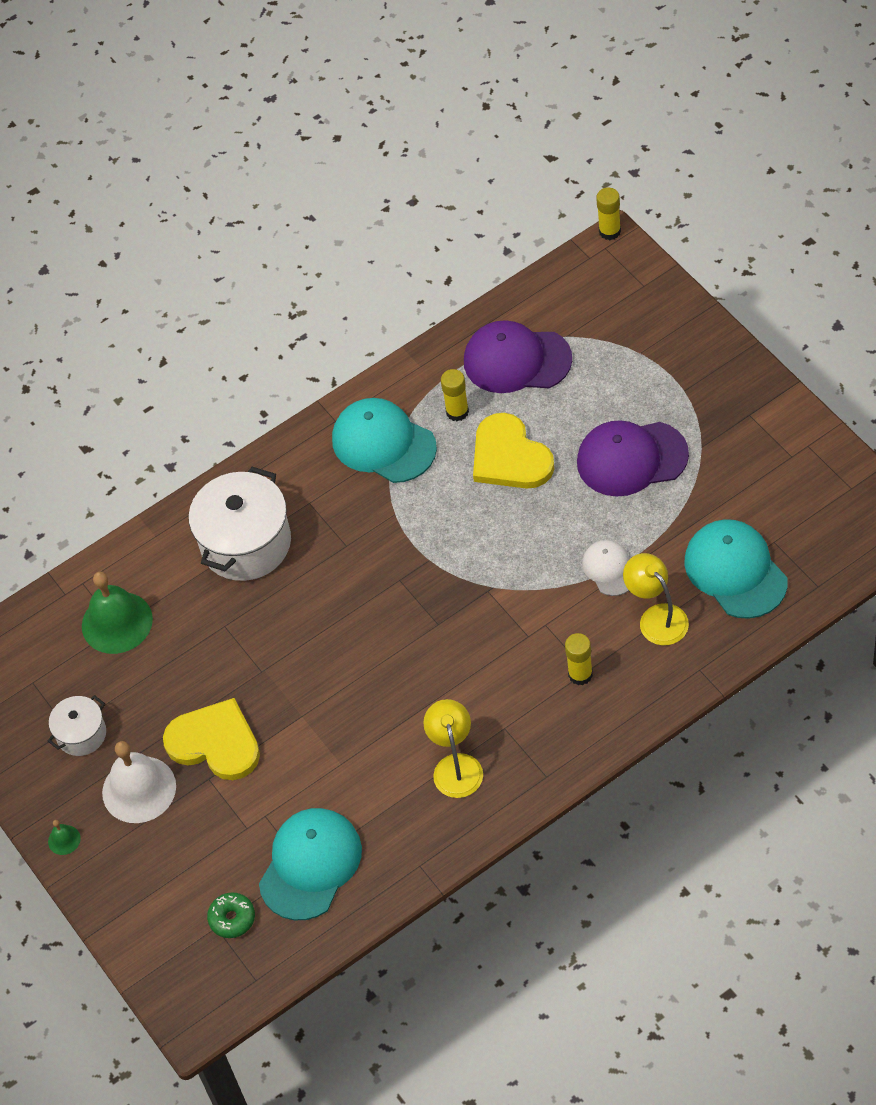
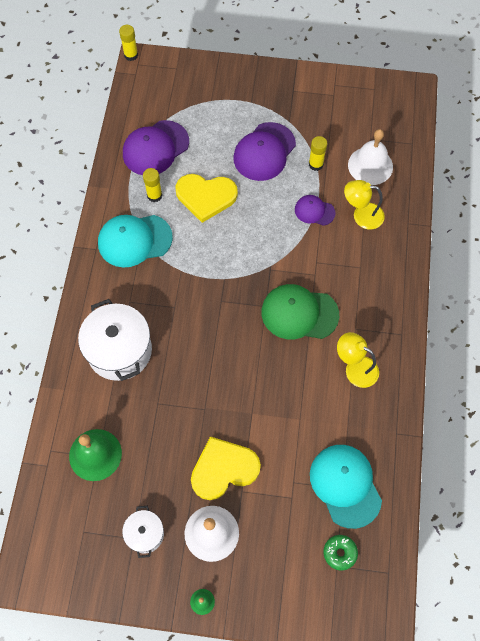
camera: 55 degrees left, 10 degrees up
yellow glue stick [565,633,593,685] -> yellow glue stick moved to [309,136,327,171]
white cap [582,540,630,596] -> purple cap [295,195,336,226]
turquoise cap [684,519,787,619] -> white bell [348,129,393,185]
none -> green cap [261,284,339,339]

